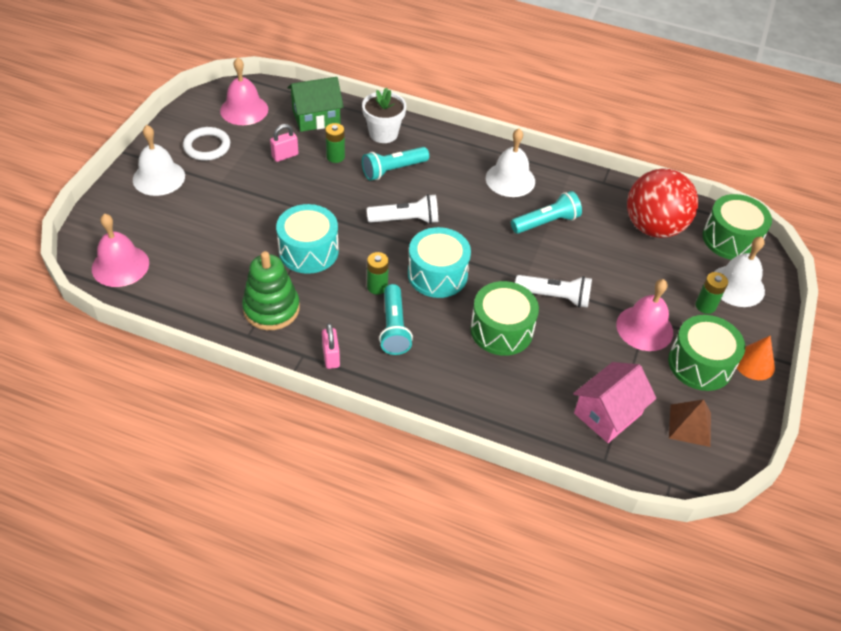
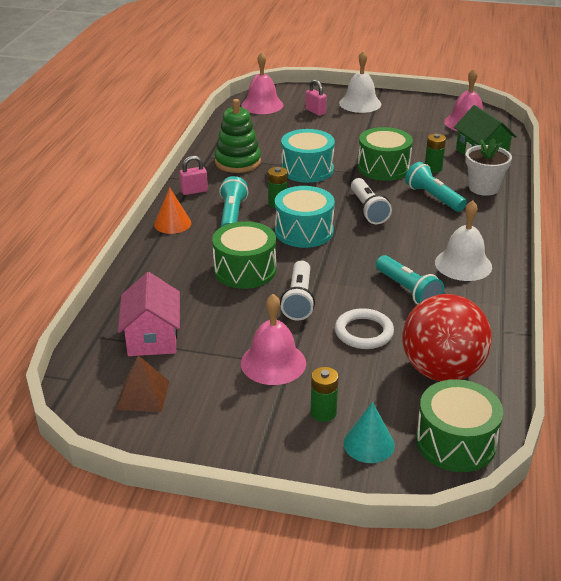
camera: 85 degrees right, 15 degrees down
white ring [183,127,230,161] -> white ring moved to [335,308,394,349]
pink padlock [270,124,298,162] -> pink padlock moved to [305,79,327,116]
turquoise flashlight [379,284,413,355] -> turquoise flashlight turned 105 degrees clockwise [219,176,248,227]
pink house [573,362,657,443] -> pink house turned 45 degrees clockwise [118,272,180,356]
green drum [668,315,745,391] -> green drum moved to [358,127,413,181]
white bell [714,236,765,307] -> turquoise cone [343,402,395,463]
orange cone [737,336,775,380] -> orange cone moved to [154,187,191,234]

